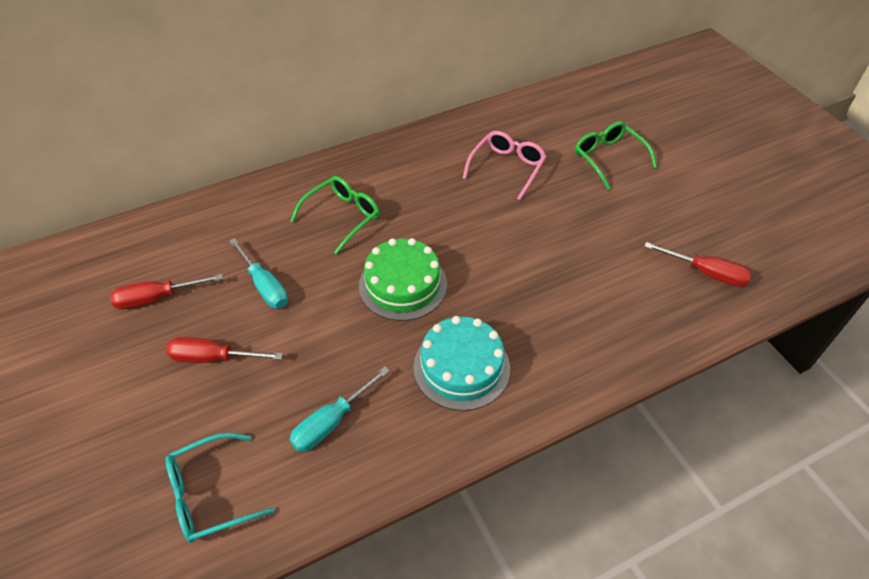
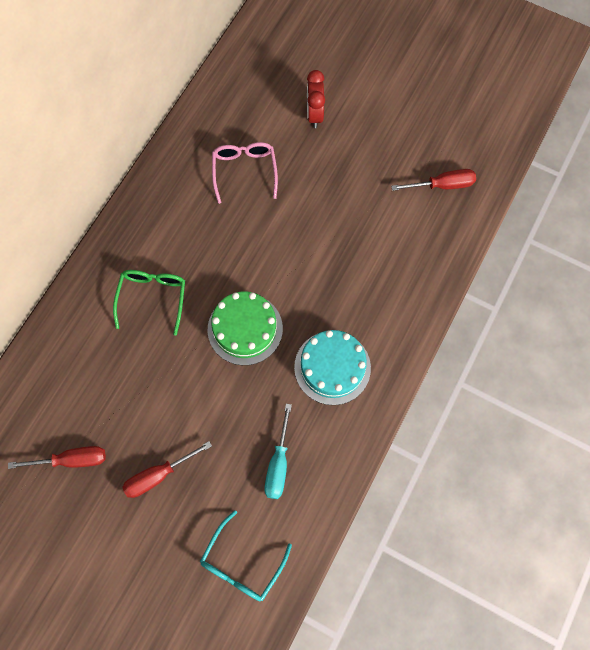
camera: 35 degrees left, 20 degrees up
red screwdriver [110,274,223,309] -> red screwdriver turned 135 degrees counterclockwise [8,446,106,469]
turquoise screwdriver [229,238,288,309] -> none
green glasses [575,122,657,190] -> red clock [307,70,325,128]

